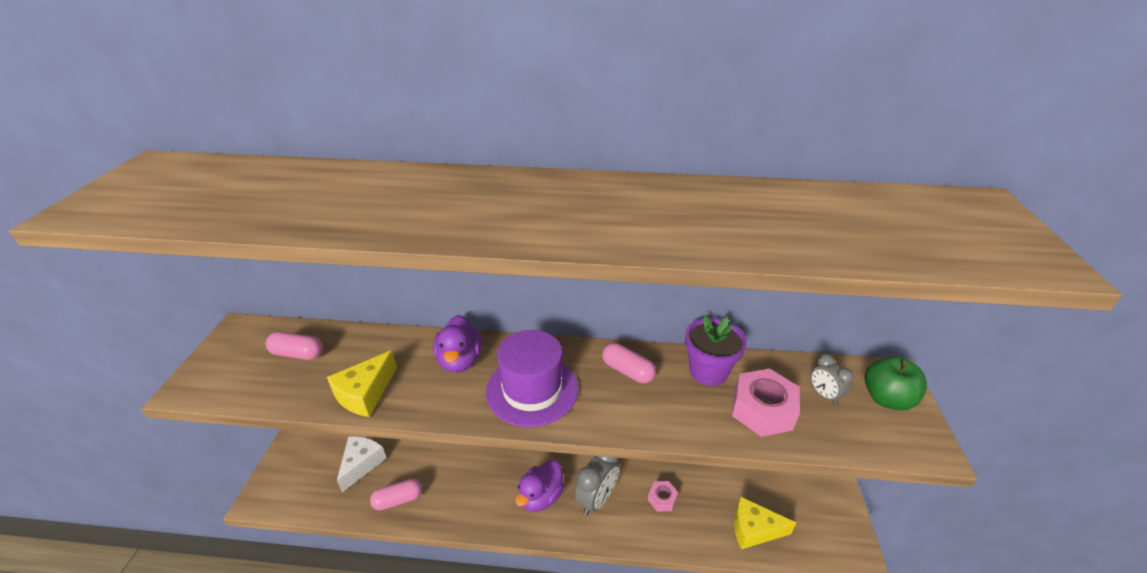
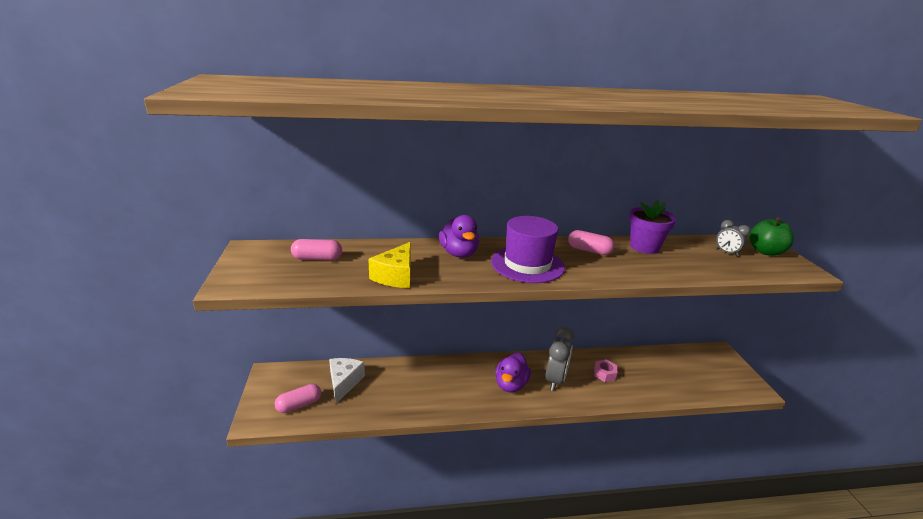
camera: 15 degrees left, 10 degrees down
pink capsule [370,479,422,510] -> pink capsule moved to [274,384,321,413]
pink nut [732,369,800,437] -> none
yellow cheese [734,496,796,549] -> none

